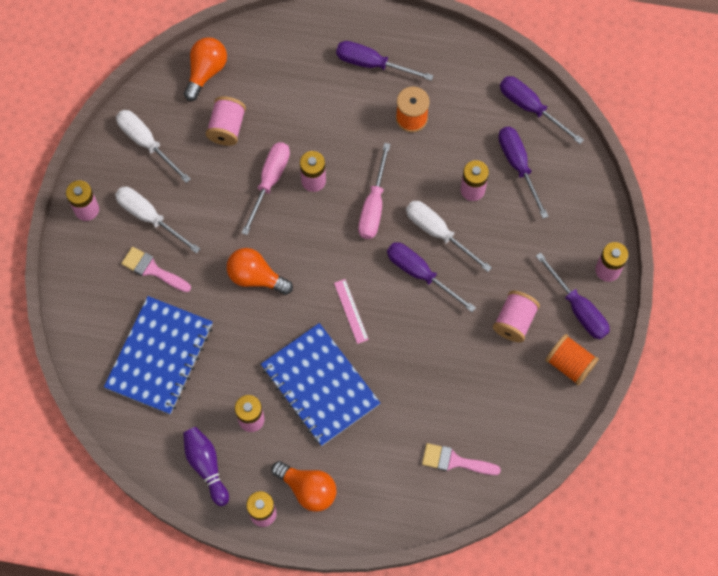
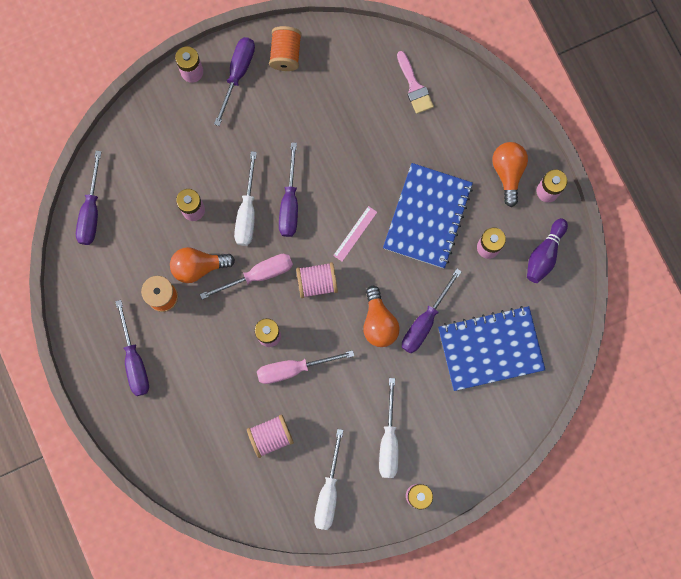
camera: 125 degrees left, 10 degrees up
pink brush [121,247,191,292] -> none
orange light bulb [184,37,227,101] -> orange light bulb moved to [170,247,235,283]
pink spool [493,290,540,342] -> pink spool moved to [296,262,338,298]
purple screwdriver [498,127,549,219] -> purple screwdriver moved to [402,269,462,353]

